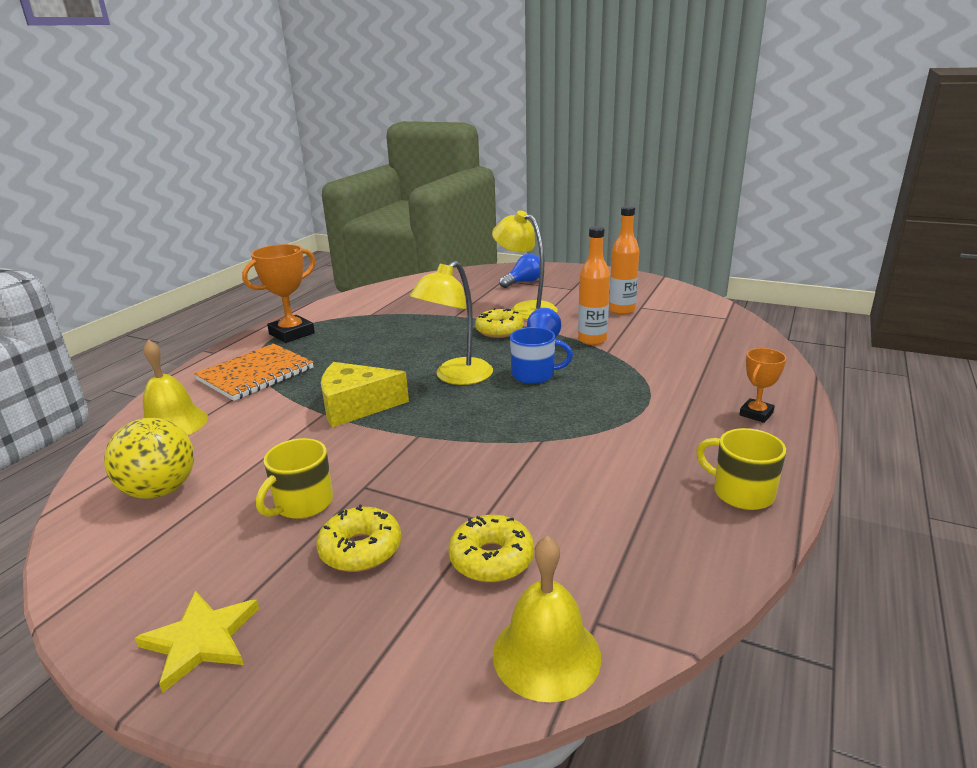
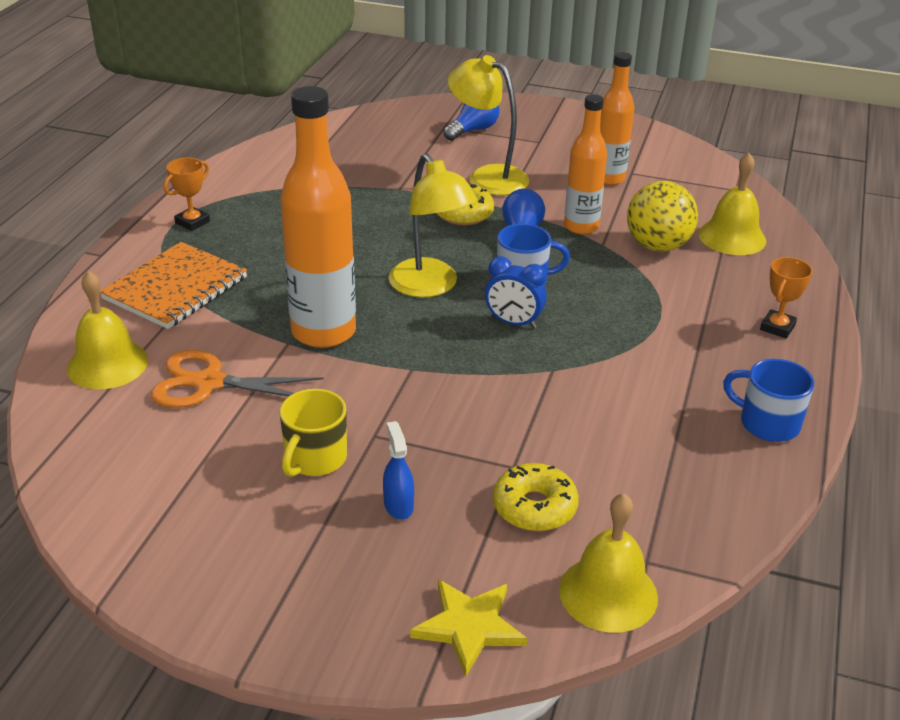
camera: 10 degrees left, 10 degrees up
yellow ball [104,418,194,499] -> yellow ball moved to [627,181,698,252]
yellow star [135,591,259,693] -> yellow star moved to [410,579,527,676]
orange trophy [242,244,315,343] -> orange trophy [164,157,210,231], size x0.57
yellow donut [316,505,401,572] -> blue spray bottle [383,421,414,520]
yellow cheese [321,362,409,428] -> orange bottle [280,86,356,348]
yellow lamp [410,261,493,385] -> yellow lamp turned 60 degrees counterclockwise [389,154,477,298]
yellow mug [696,428,786,510] -> blue mug [723,359,814,442]
none -> orange scissors [151,350,324,408]
none -> blue clock [485,256,547,328]
none -> yellow bell [699,153,766,255]

